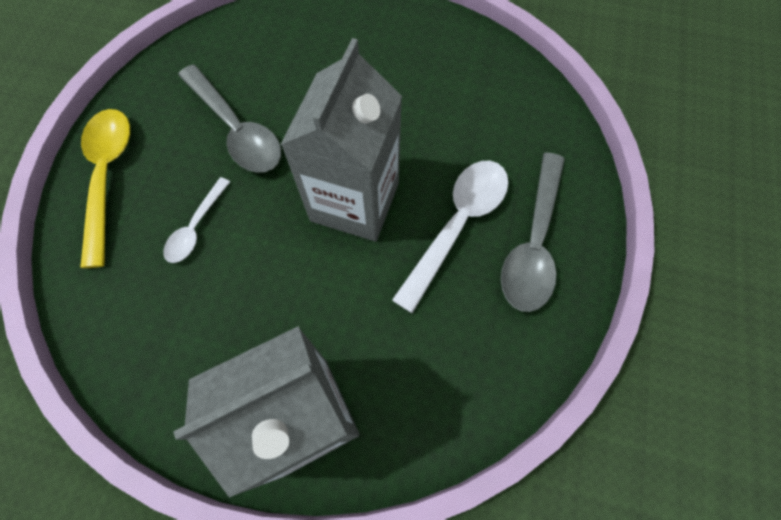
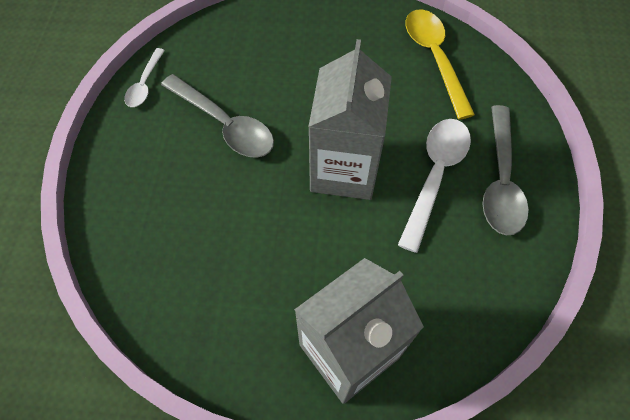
camera: 10 degrees left, 5 degrees down
yellow spoon [80,109,130,268] -> yellow spoon moved to [406,9,475,120]
white spoon [163,177,230,263] -> white spoon moved to [124,48,165,107]

